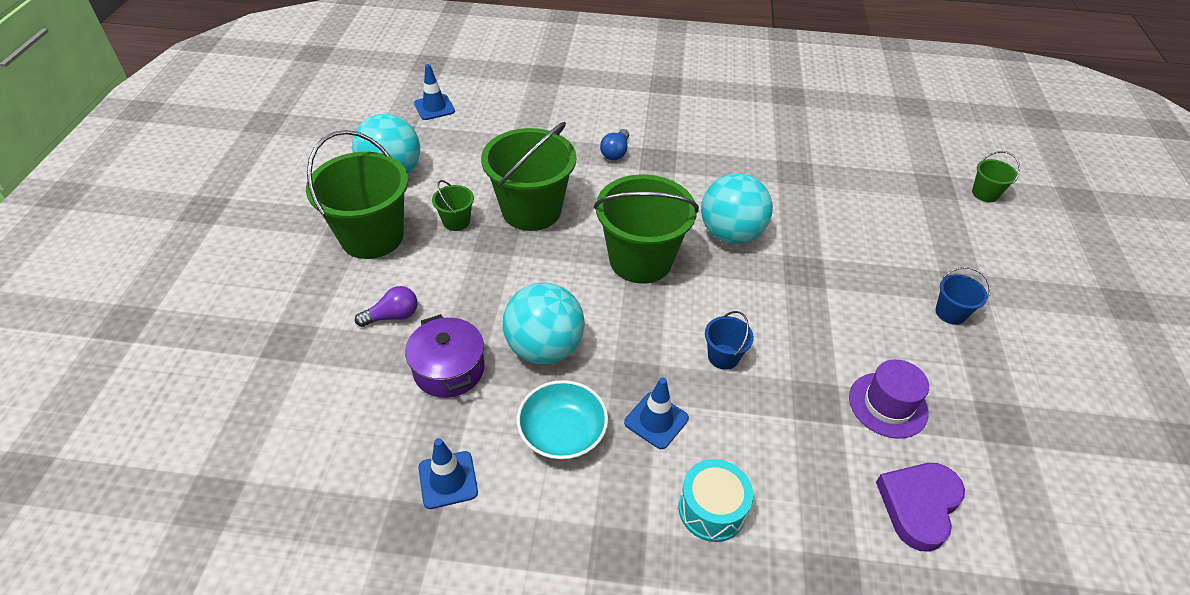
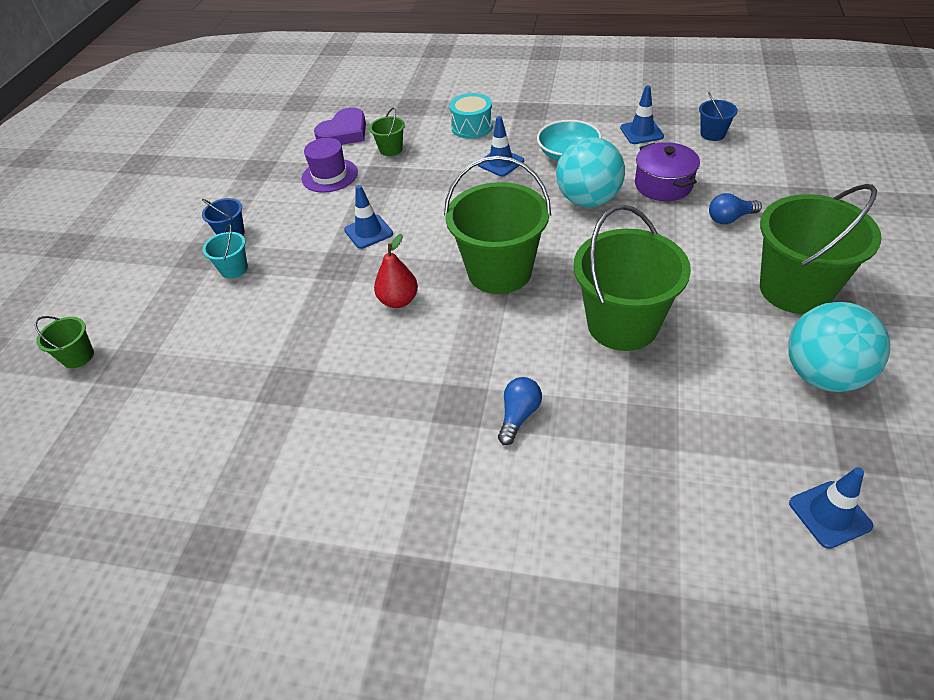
camera: 170 degrees left, 0 degrees up
purple light bulb [355,286,417,327] -> blue light bulb [709,193,762,224]
green bucket [432,180,474,231] -> green bucket moved to [369,108,405,156]
turquoise ball [701,173,773,244] -> red pear [374,234,418,308]
blue bucket [705,311,754,370] -> blue bucket moved to [699,92,738,141]
none -> turquoise bucket [203,224,248,279]
none -> blue traffic cone [344,185,393,249]

